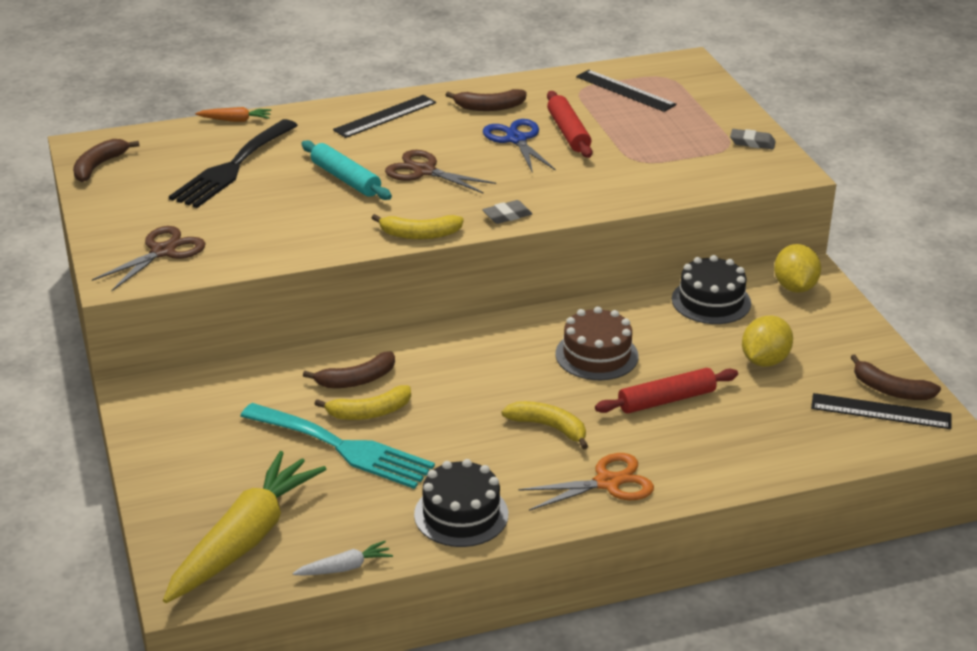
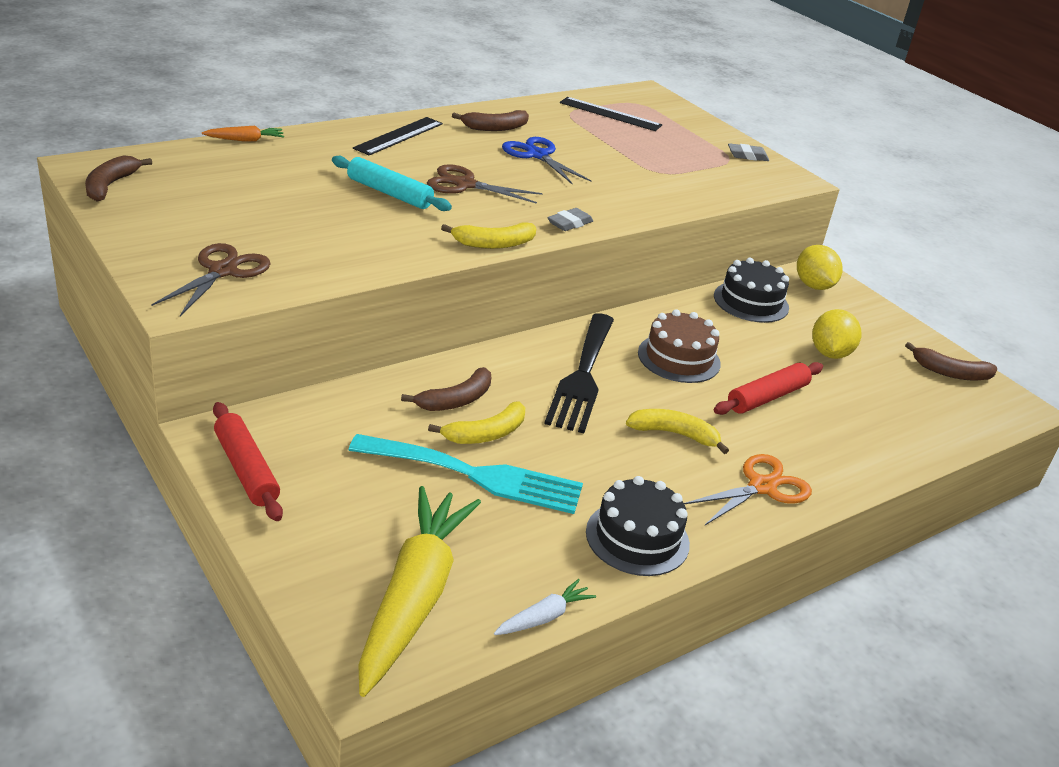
camera: 20 degrees left, 0 degrees up
black fork [169,119,298,208] -> black fork moved to [544,313,614,433]
red rolling pin [547,91,592,158] -> red rolling pin moved to [213,402,283,521]
black ruler [811,393,951,429] -> none

